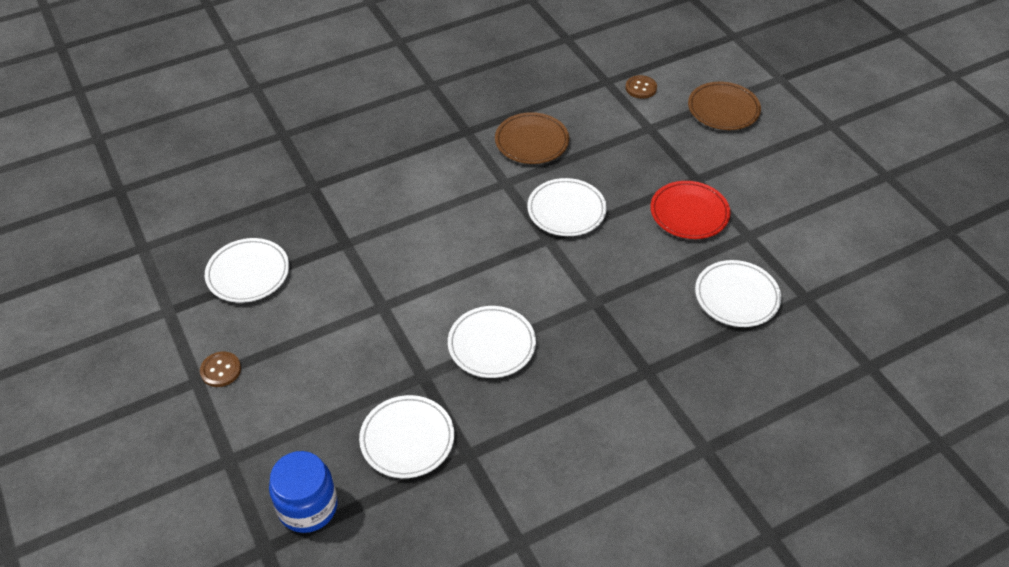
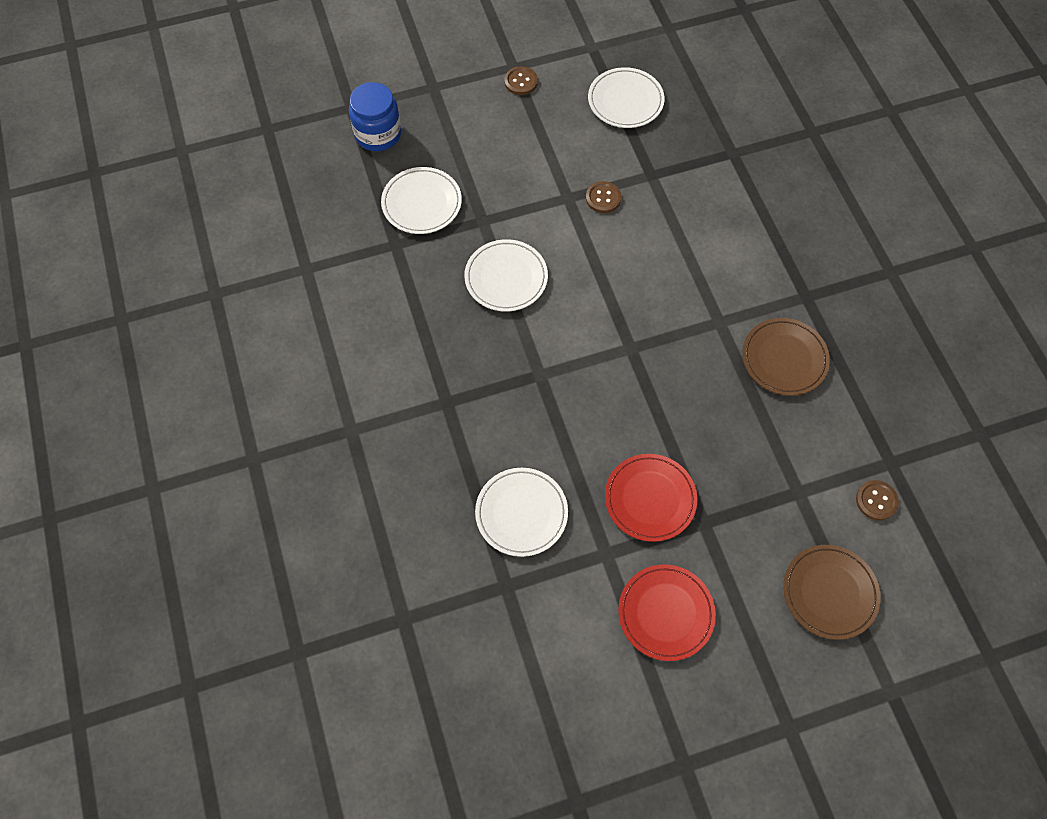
camera: 100 degrees right, 15 degrees up
white plate [527,178,607,236] -> none
none -> brown button [586,181,621,213]
none -> red plate [618,564,716,661]

